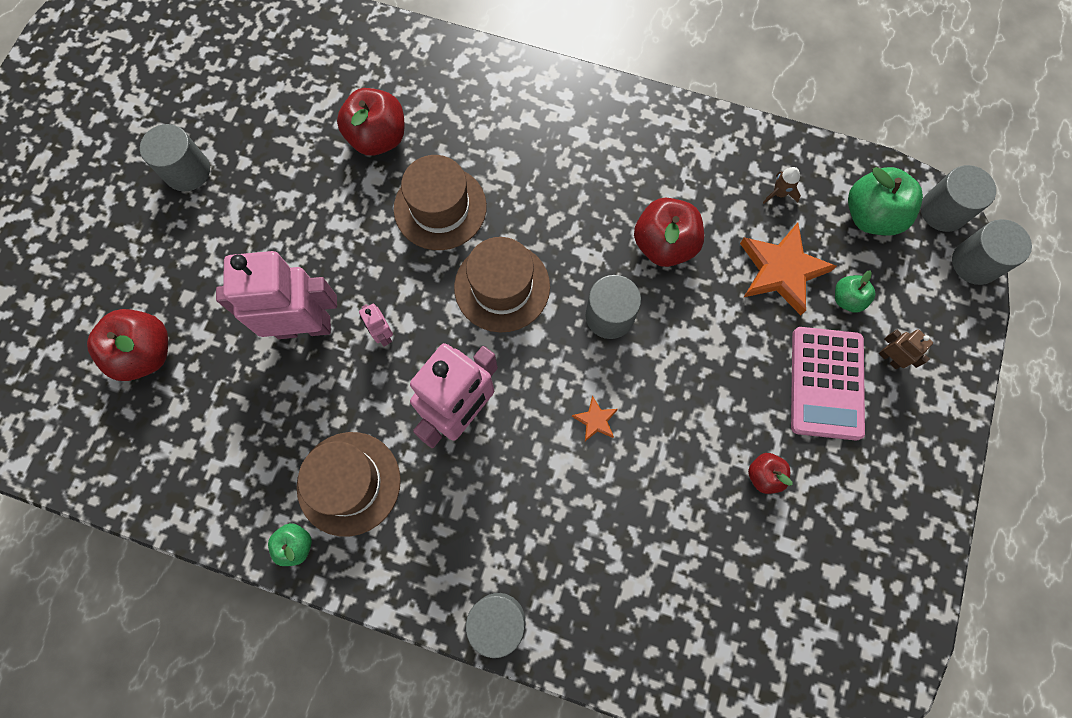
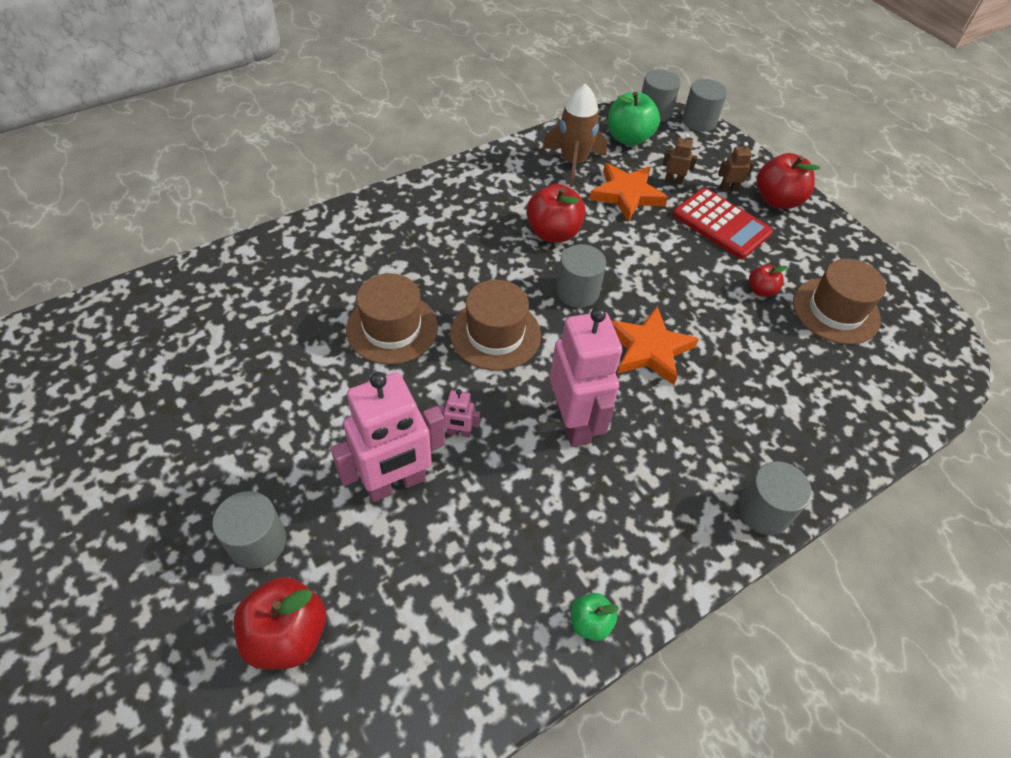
camera: 55 degrees left, 20 degrees down
grey cylinder [140,124,210,191] -> grey cylinder moved to [212,491,286,569]
pink robot [216,251,337,339] -> pink robot turned 150 degrees counterclockwise [331,372,445,502]
brown hat [297,432,401,536] -> brown hat moved to [793,259,886,345]
red apple [337,88,405,156] -> red apple moved to [756,153,820,209]
orange star [572,396,618,442] -> orange star [611,306,699,385], size x2.15
brown rocket [763,167,801,204] -> brown rocket [542,84,607,187], size x2.27
pink calculator [791,327,865,441] -> red calculator [673,188,773,259]
green apple [835,270,875,313] -> brown robot [662,134,697,185]

